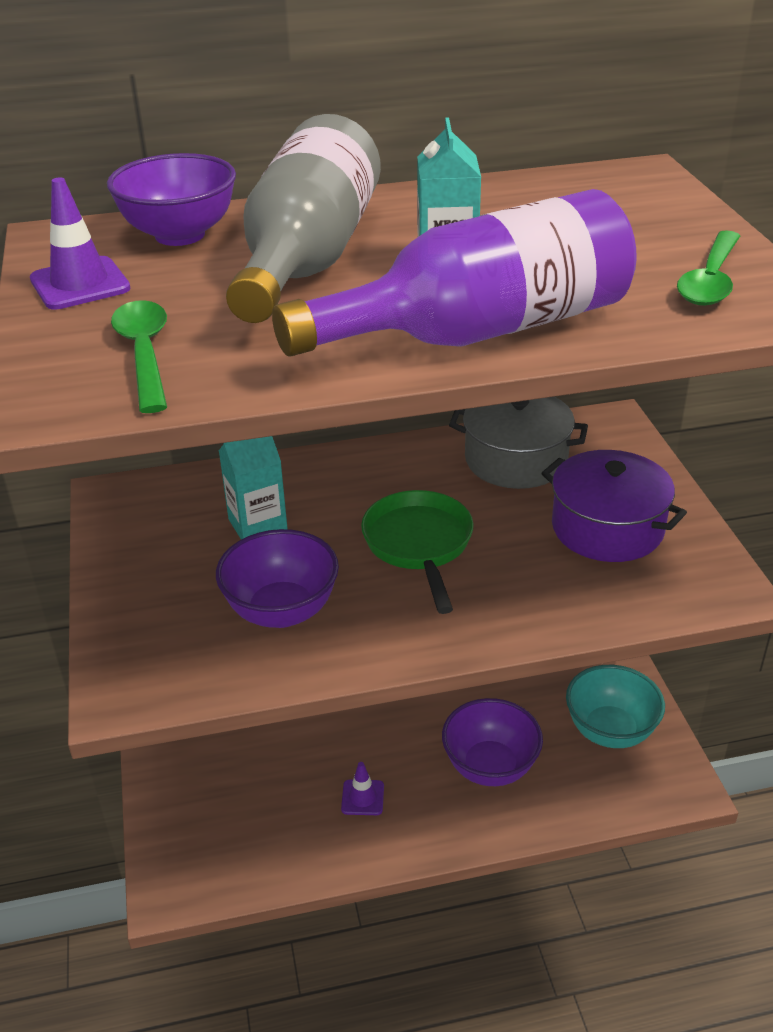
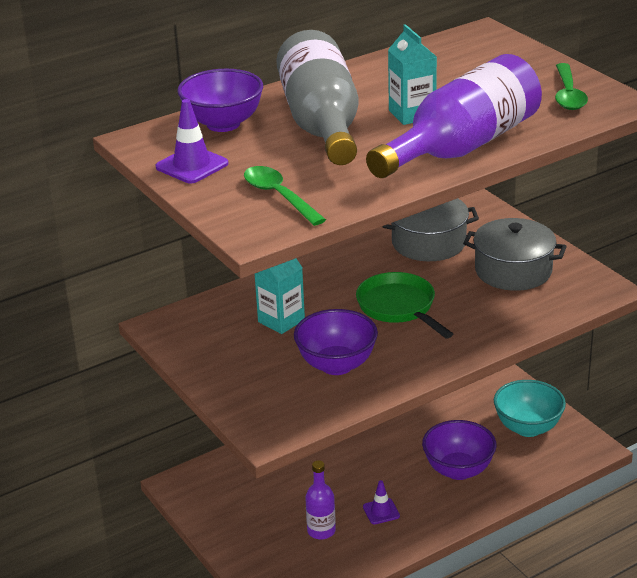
camera: 20 degrees left, 5 degrees down
purple pot [541,450,687,562] -> grey pot [463,218,567,291]
none -> purple bottle [305,460,336,540]

